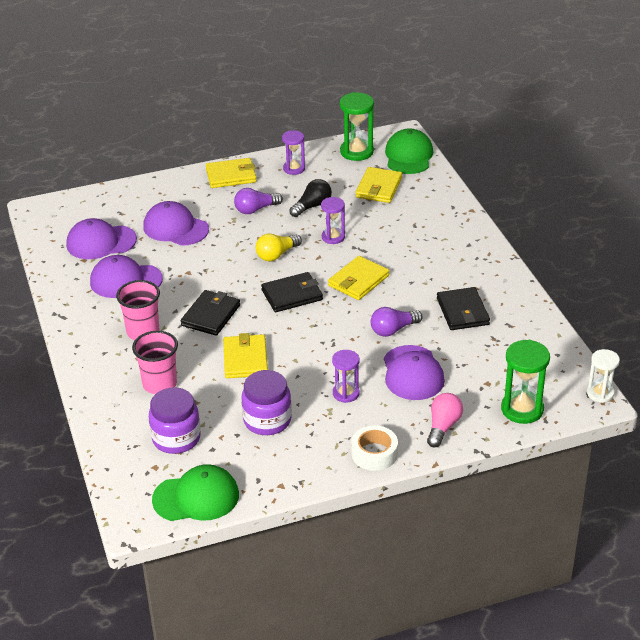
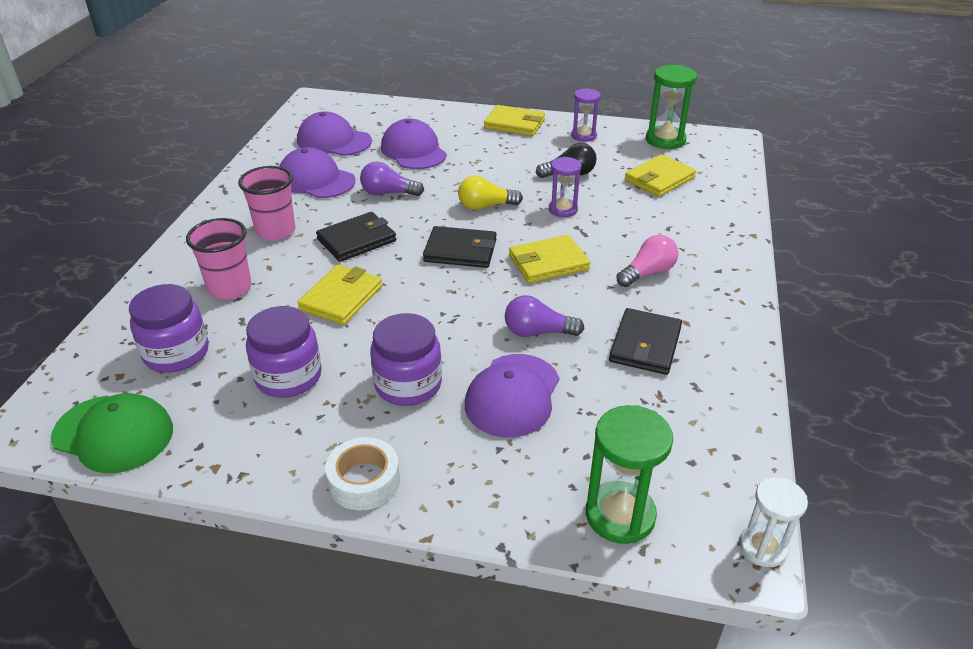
camera: 30 degrees right, 0 degrees up
purple light bulb [234,188,283,214] -> purple light bulb moved to [360,161,424,196]
purple hourglass [332,350,359,403] -> purple jar [370,313,442,406]
green cap [385,128,433,174] -> none
pink light bulb [427,393,463,447] -> pink light bulb moved to [616,235,678,287]

